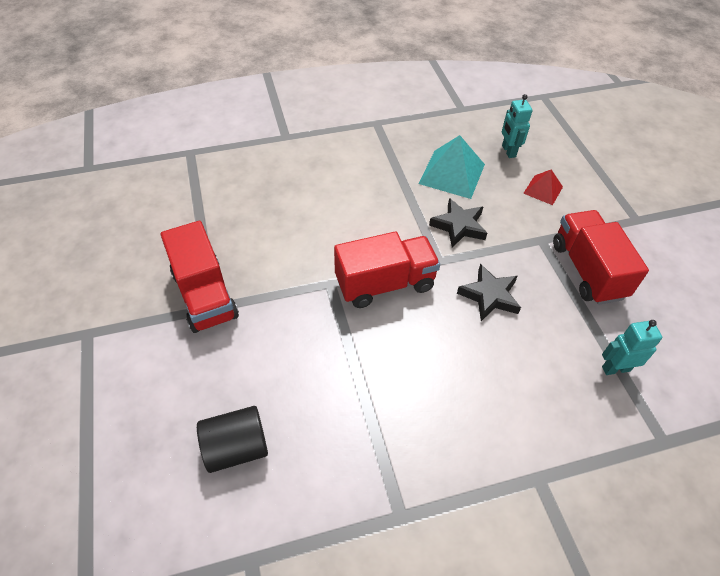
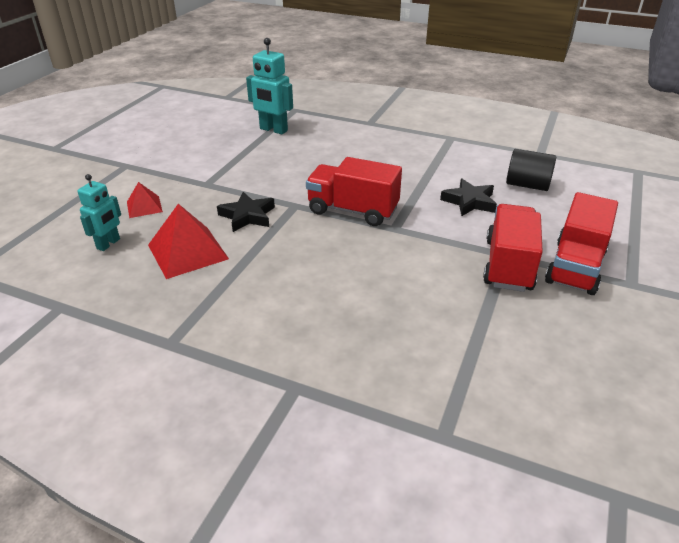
camera: 140 degrees left, 15 degrees down
turquoise pyramid [418,135,485,199] -> red pyramid [148,204,229,279]
black star [457,264,521,321] -> black star moved to [440,178,497,216]
red truck [553,210,649,305] -> red truck moved to [545,192,618,295]
turquoise robot [602,320,662,375] -> turquoise robot [246,38,293,134], size x1.53

